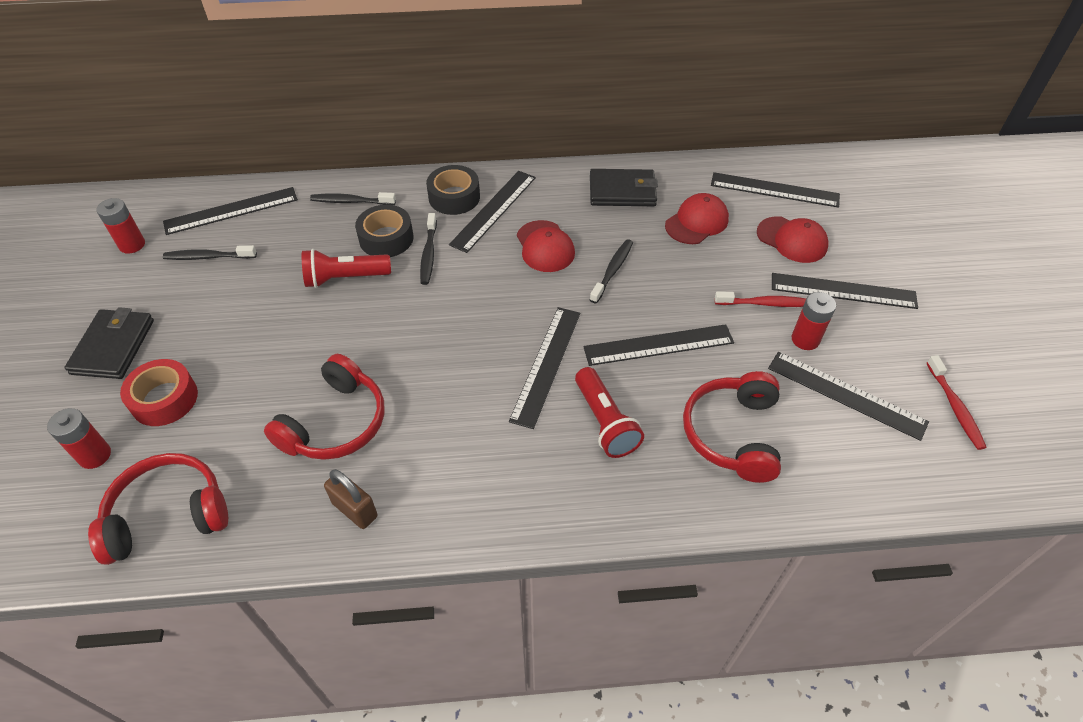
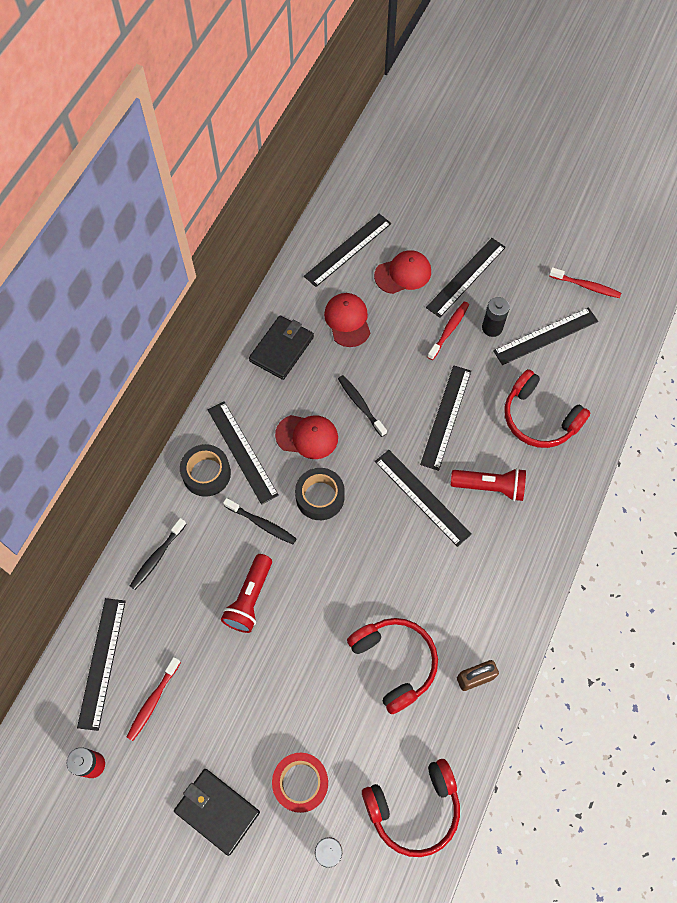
camera: 60 degrees left, 15 degrees up
red headphones [88,453,228,565] -> red headphones turned 120 degrees counterclockwise [362,759,460,857]
black toothbrush [163,245,257,260] -> red toothbrush [127,657,181,741]
black tape [355,205,413,257] -> black tape moved to [295,468,345,520]
red battery [792,292,836,350] -> black battery [482,297,510,337]

